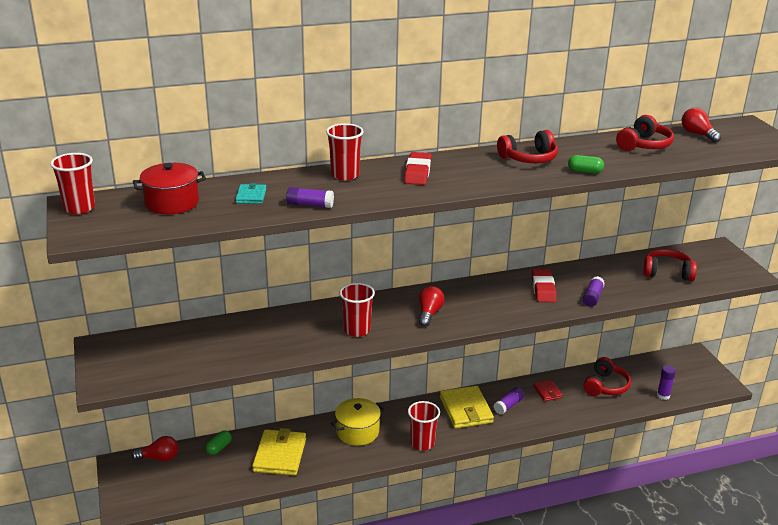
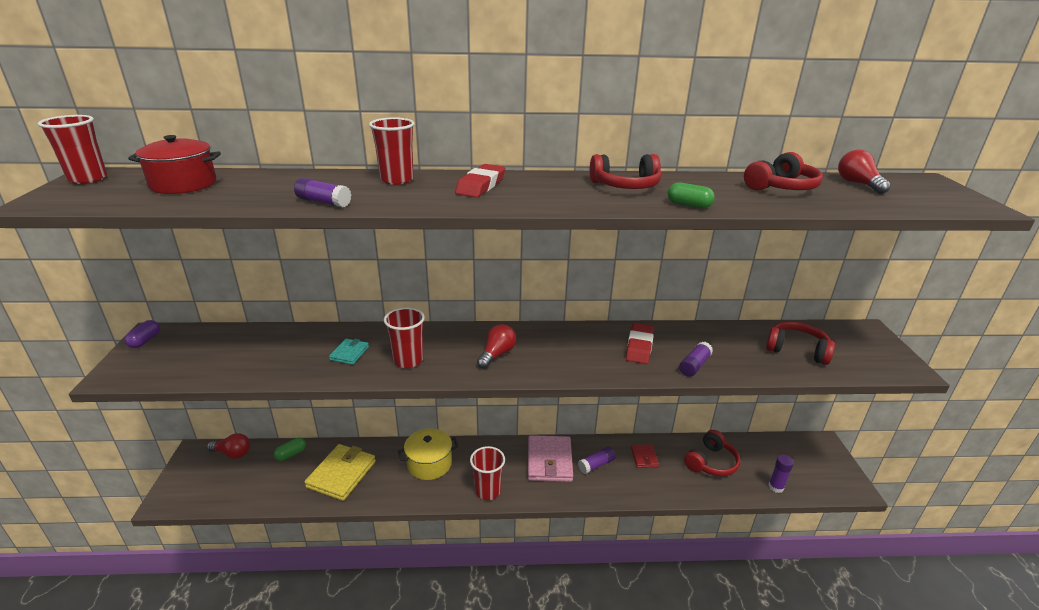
camera: 15 degrees right, 0 degrees up
turquoise wallet [235,183,266,204] -> turquoise wallet moved to [329,339,369,365]
yellow wallet [440,386,494,429] -> pink wallet [528,435,573,482]
none -> purple capsule [124,320,160,348]

